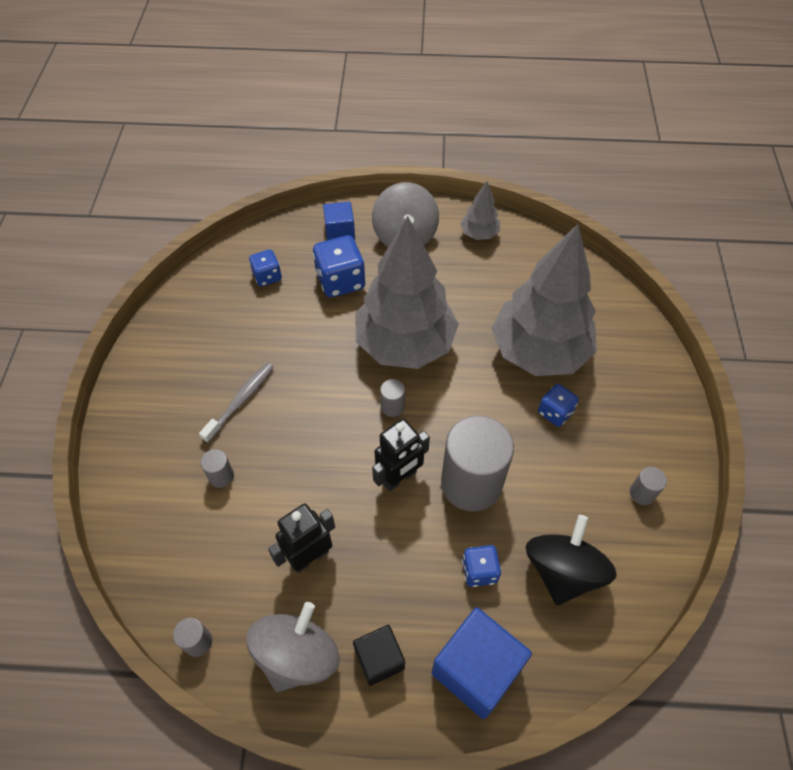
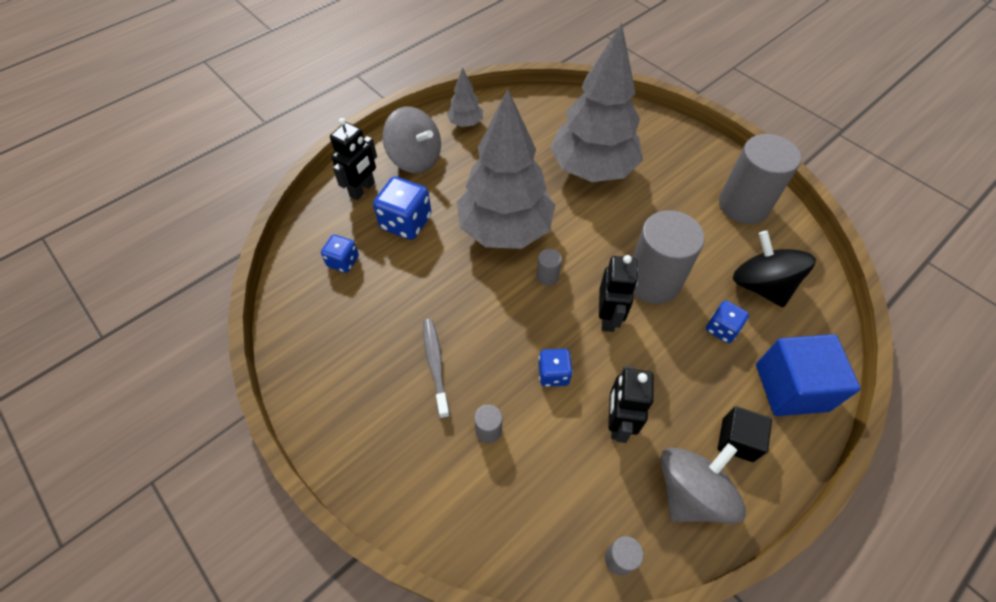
camera: 45 degrees left, 0 degrees up
grey spinning top [246,602,340,692] -> grey spinning top turned 60 degrees clockwise [660,443,746,524]
blue cube [323,202,355,240] -> black robot [330,118,377,200]
blue dice [538,384,579,427] -> blue dice moved to [538,349,573,387]
grey cylinder [630,467,667,505] -> grey cylinder [719,134,801,224], size x2.40

